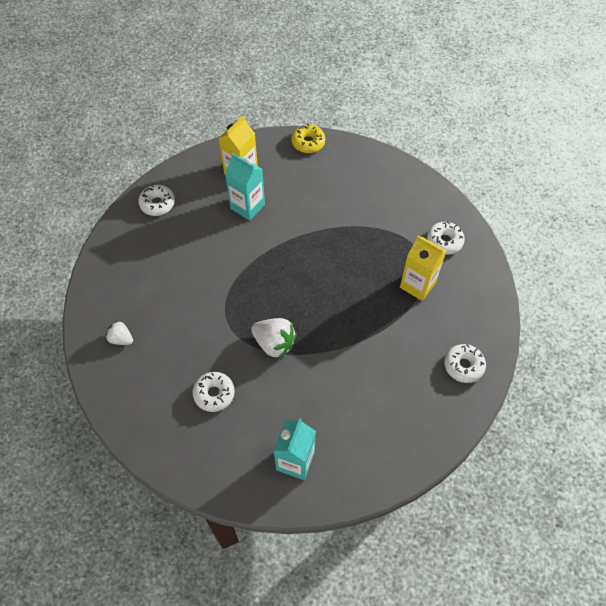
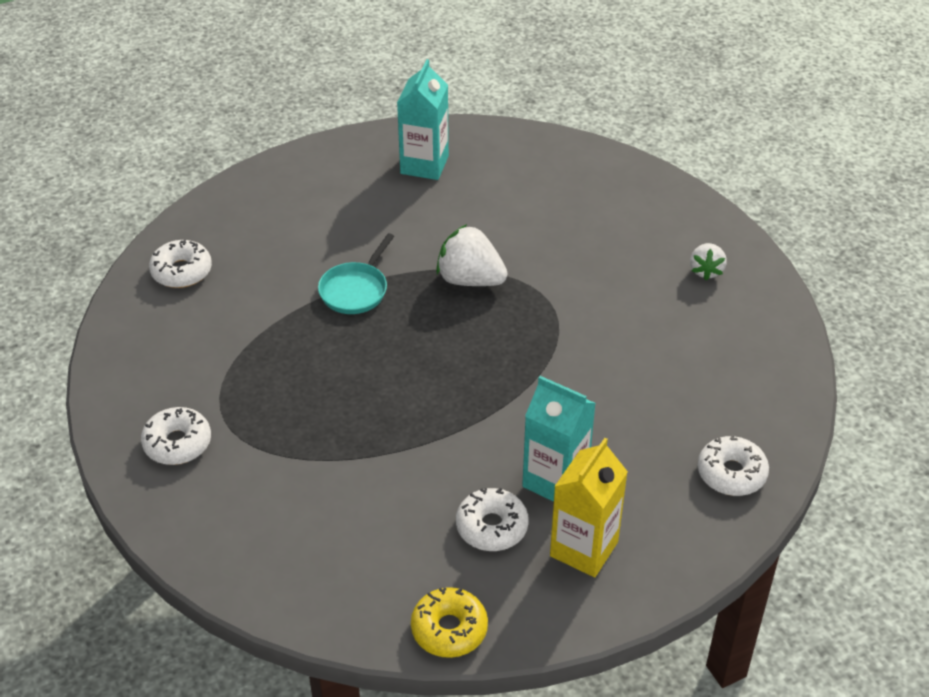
camera: 175 degrees right, 15 degrees down
white strawberry [106,320,133,345] -> white strawberry turned 75 degrees clockwise [690,243,727,280]
white donut [193,372,235,412] -> white donut moved to [456,488,529,551]
yellow carton [400,236,446,301] -> none
none -> turquoise pan [318,233,395,314]

